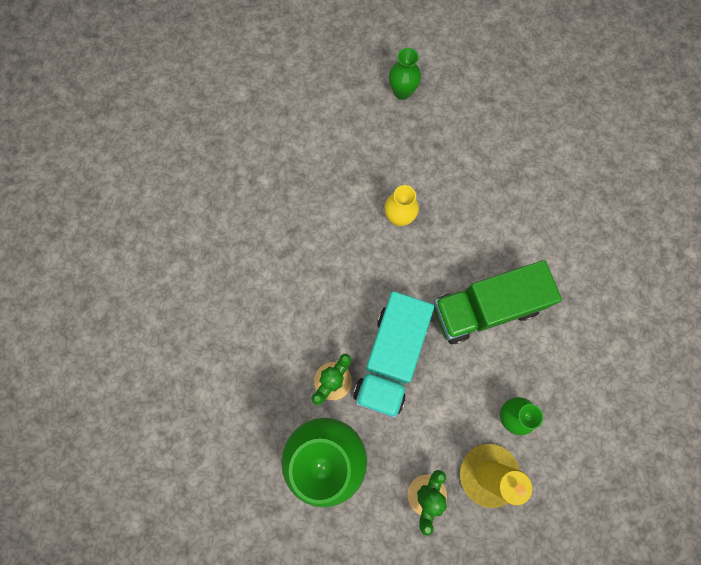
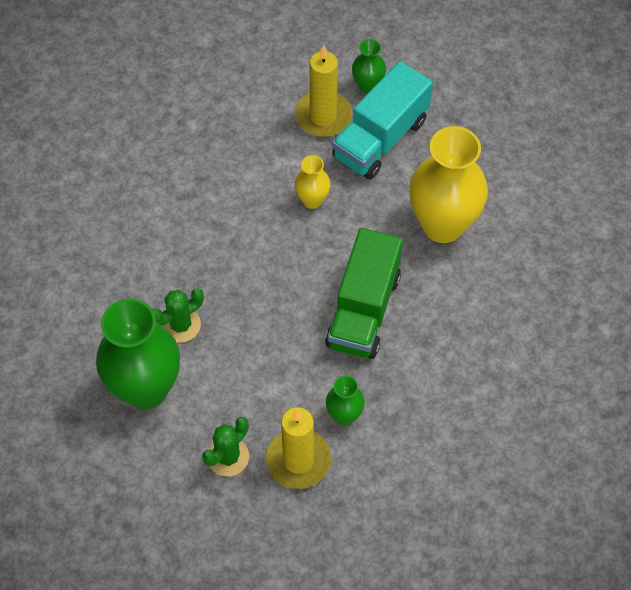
camera: 20 degrees right, 15 degrees down
turquoise truck [353,291,434,418] -> turquoise truck moved to [332,61,433,180]
green truck [434,260,562,344] -> green truck turned 75 degrees counterclockwise [325,228,403,359]
none -> yellow candle [295,46,352,137]
none -> yellow vase [409,126,488,243]

